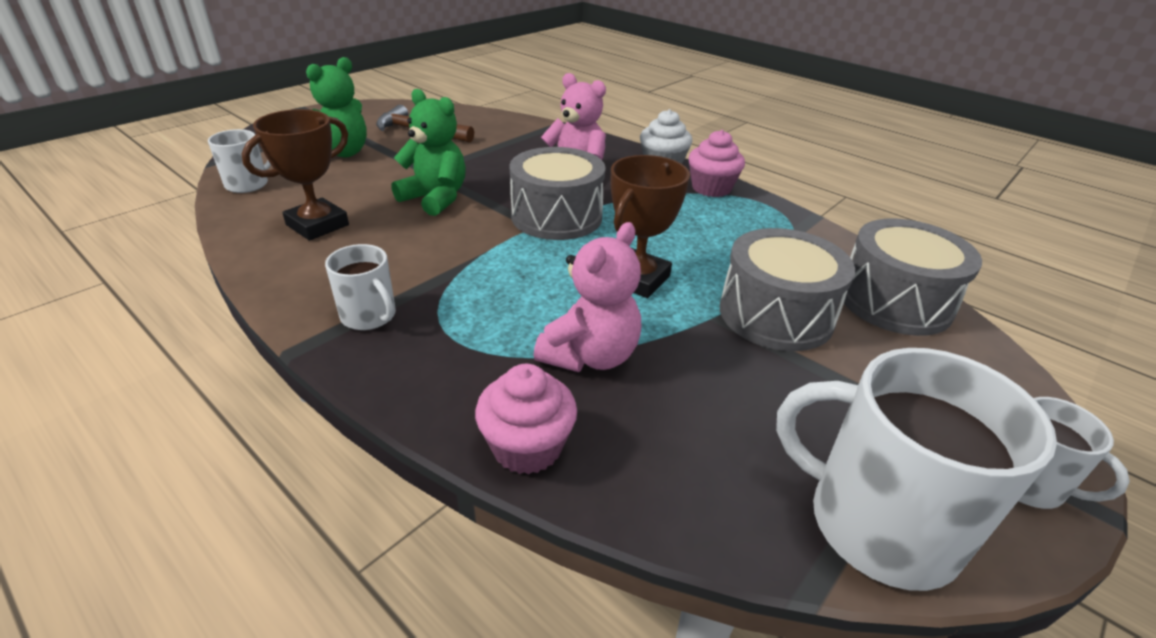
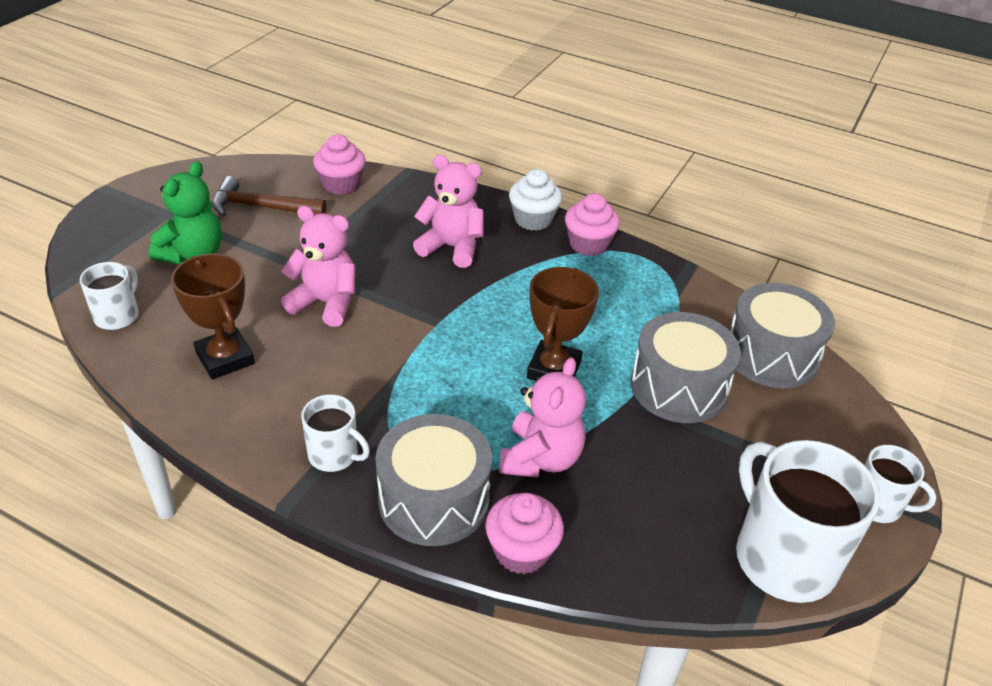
camera: 15 degrees left, 5 degrees up
brown trophy [242,109,349,241] -> brown trophy turned 60 degrees counterclockwise [171,254,255,379]
green teddy bear [391,89,466,216] -> pink teddy bear [281,206,355,327]
grey drum [510,147,605,240] -> grey drum moved to [375,414,492,546]
white mug [776,348,1057,591] -> white mug turned 45 degrees clockwise [736,440,880,603]
none -> pink cupcake [313,134,366,195]

